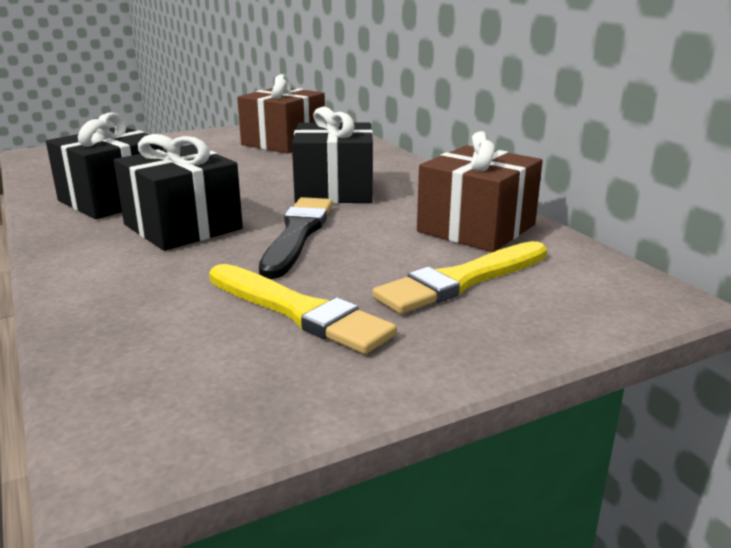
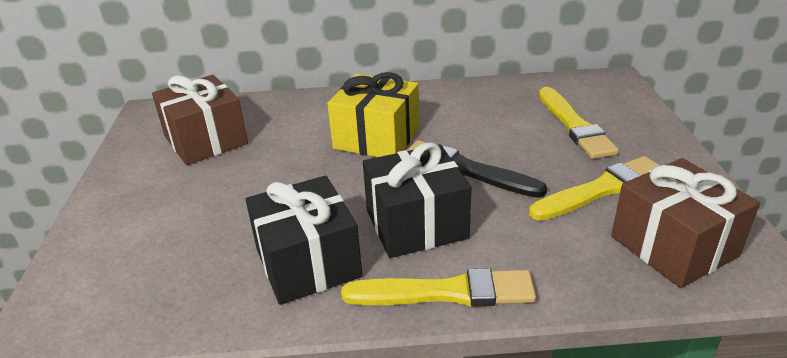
camera: 65 degrees left, 10 degrees up
black gift [292,107,373,203] -> yellow gift [327,72,419,157]
brown gift [417,131,543,252] -> brown gift moved to [611,158,760,288]
none -> yellow brush [341,268,536,307]

